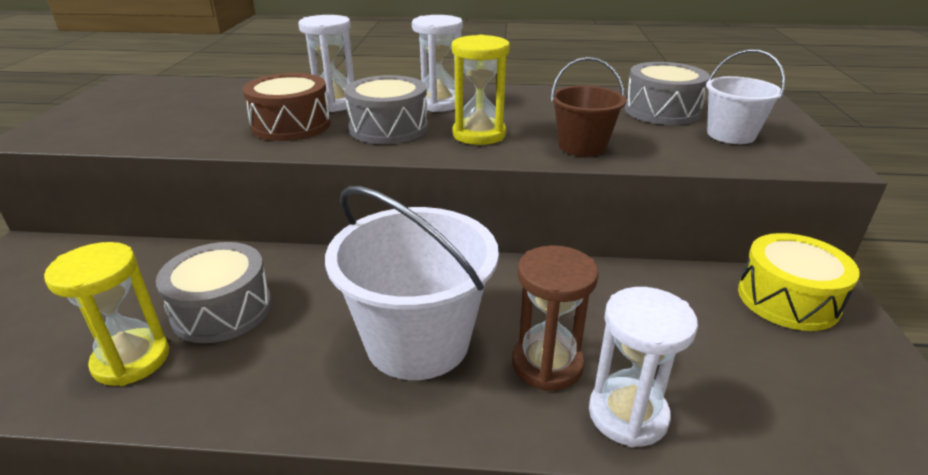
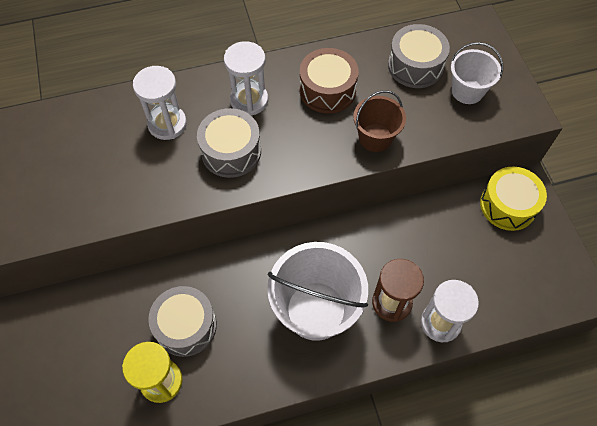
camera: 20 degrees left, 30 degrees up
brown drum [242,73,331,141] -> brown drum moved to [300,48,359,113]
yellow hourglass [452,35,510,145] -> none

